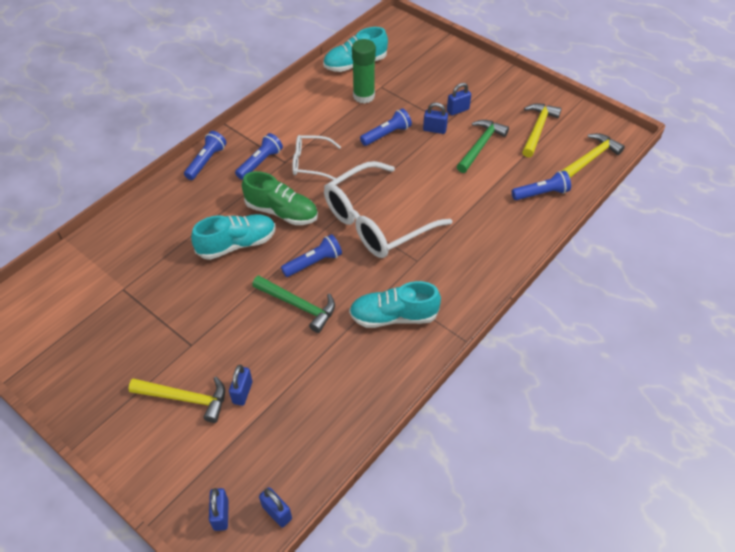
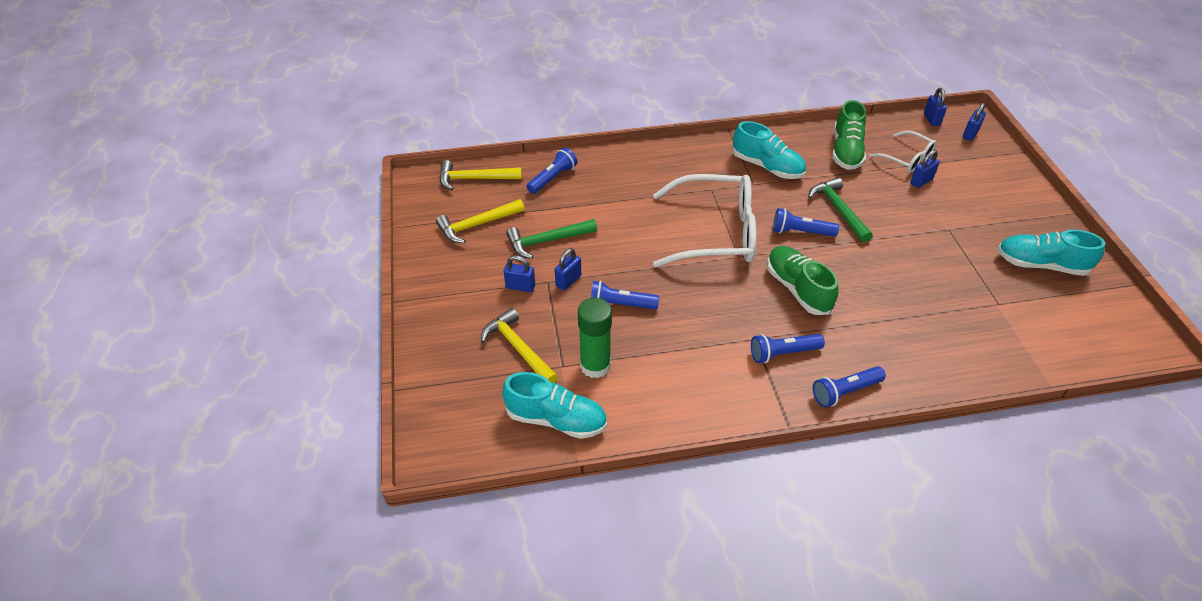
camera: 140 degrees left, 5 degrees down
yellow hammer [128,377,225,423] -> yellow hammer moved to [481,308,558,383]
turquoise shoe [191,214,276,260] -> turquoise shoe moved to [997,229,1105,276]
white glasses [292,135,341,180] -> white glasses moved to [869,131,937,173]
blue padlock [423,103,448,134] -> blue padlock turned 75 degrees clockwise [555,248,581,291]
blue flashlight [511,171,571,200] -> blue flashlight turned 105 degrees clockwise [526,147,577,194]
none -> green shoe [832,100,866,170]

